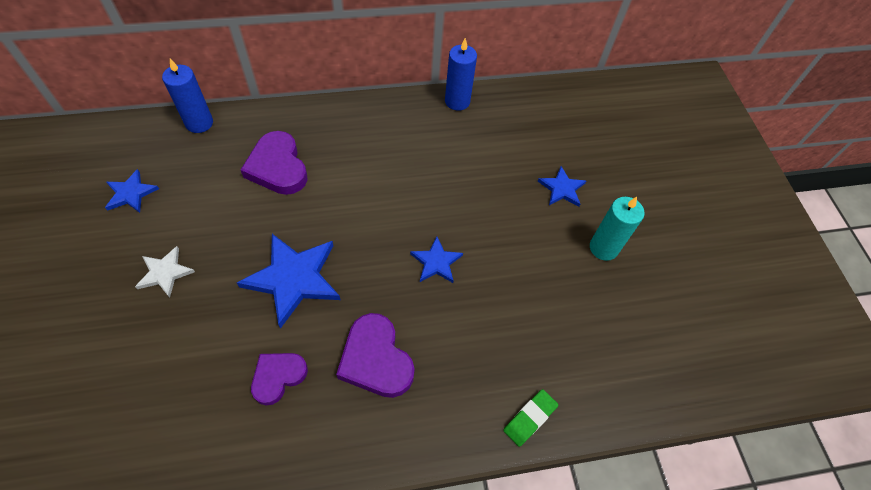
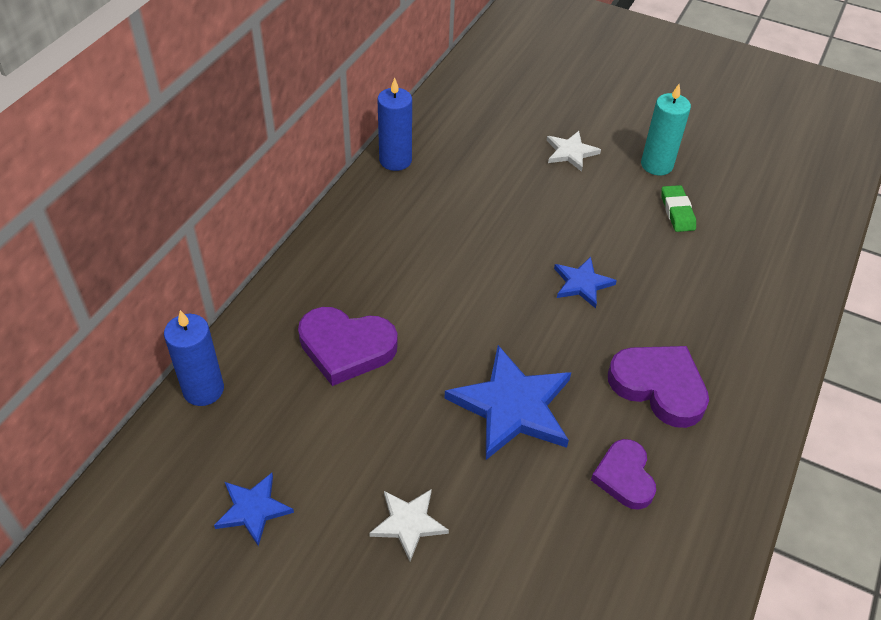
camera: 50 degrees left, 10 degrees down
purple heart [336,313,415,398] -> purple heart turned 150 degrees counterclockwise [608,346,709,428]
green eraser [503,389,558,447] -> green eraser moved to [661,185,696,232]
blue star [538,166,586,207] -> white star [547,131,601,172]

